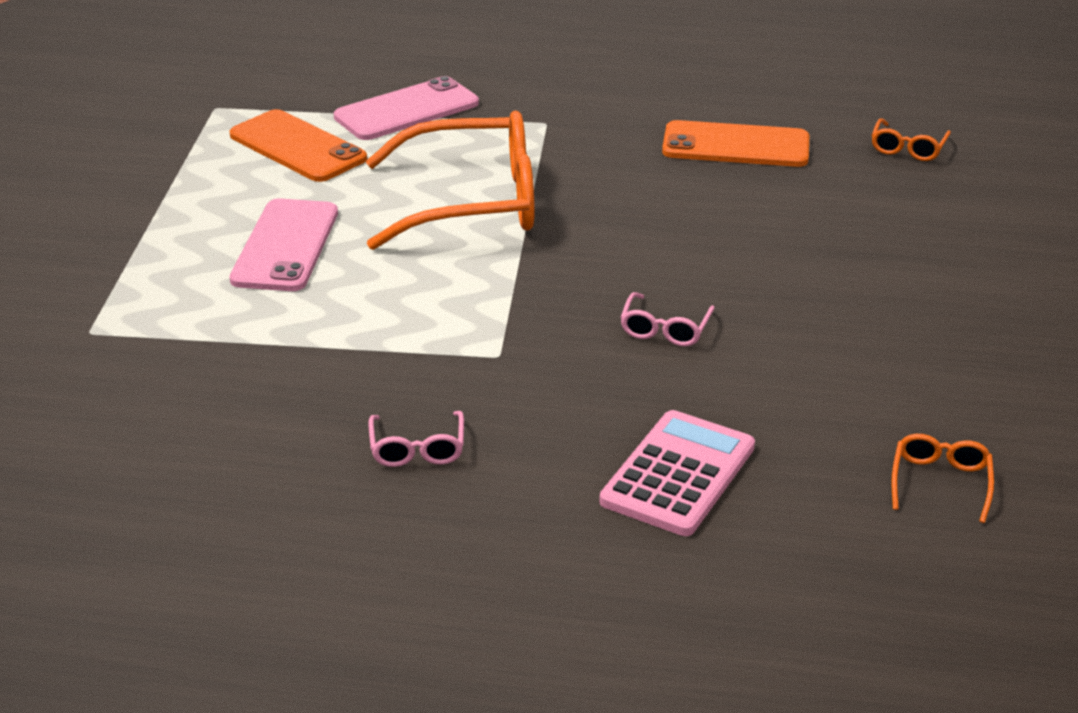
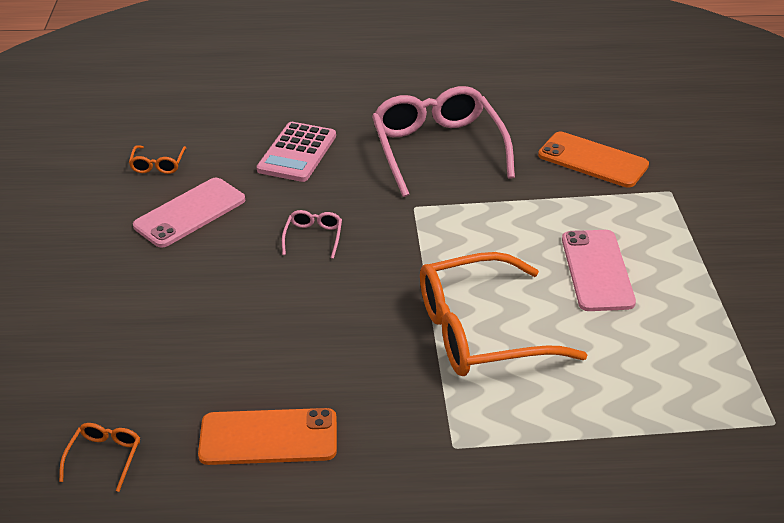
camera: 170 degrees right, 5 degrees up
orange phone [230,109,367,182] -> orange phone moved to [538,132,649,188]
pink phone [334,76,479,140] -> pink phone moved to [133,178,245,248]
pink glasses [368,411,464,467] -> pink glasses [372,86,515,197], size x2.42

